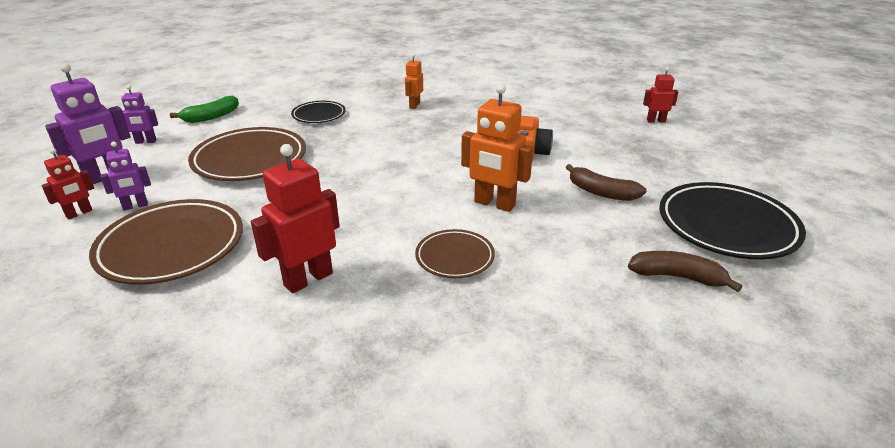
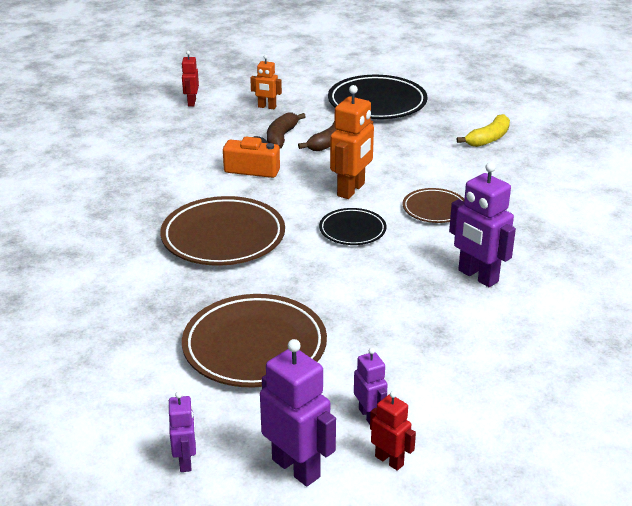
camera: 90 degrees left, 0 degrees up
brown plate [89,199,243,285] -> brown plate moved to [160,196,285,266]
green banana [170,96,239,123] -> none
red robot [251,144,340,293] -> purple robot [449,162,516,287]
black plate [291,101,346,123] -> black plate moved to [319,208,387,245]
orange robot [405,54,423,109] -> orange robot moved to [250,55,282,109]
brown banana [628,251,742,292] -> brown banana moved to [267,112,306,149]
none -> yellow banana [457,114,510,147]

